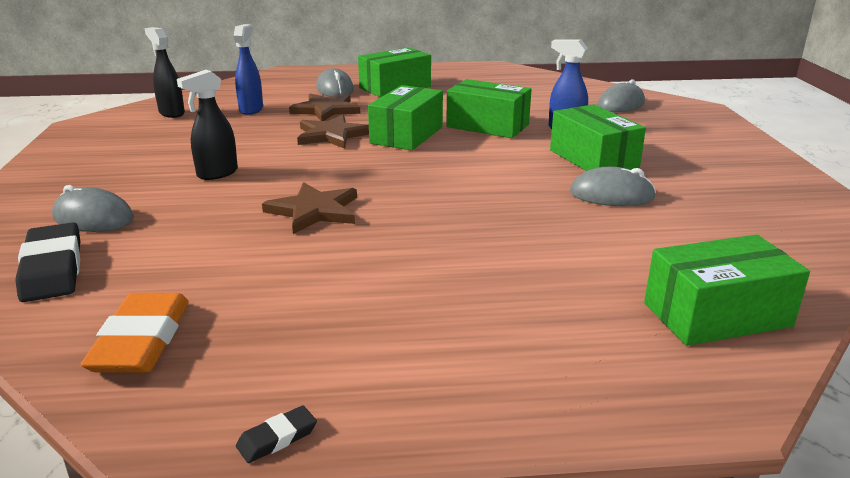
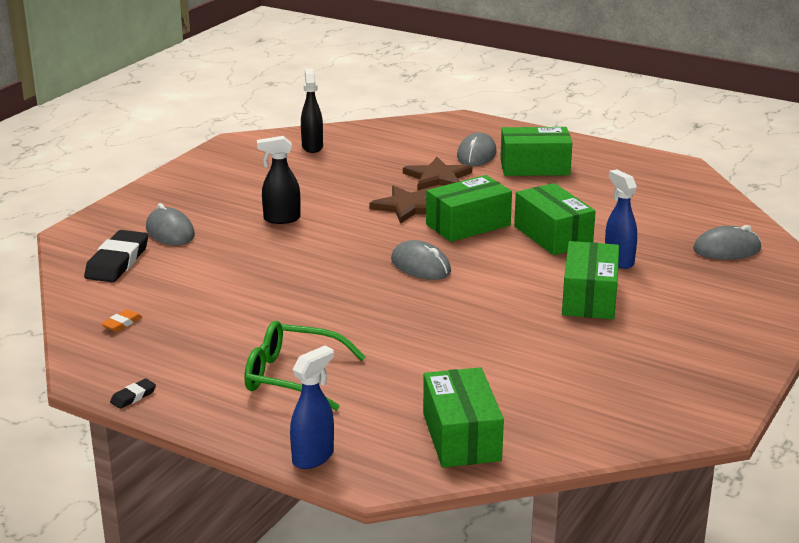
camera: 35 degrees right, 0 degrees up
orange eraser [81,293,189,373] -> orange eraser [101,309,142,332], size x0.46
blue spray bottle [234,24,263,115] -> blue spray bottle moved to [290,346,334,469]
black eraser [236,405,317,463] -> black eraser turned 45 degrees counterclockwise [110,378,156,409]
brown star [262,182,357,234] -> none
grey mouse [570,167,656,206] -> grey mouse moved to [391,240,451,280]
green box [644,234,810,346] -> green box turned 60 degrees clockwise [423,367,504,467]
none -> green glasses [244,321,366,411]

